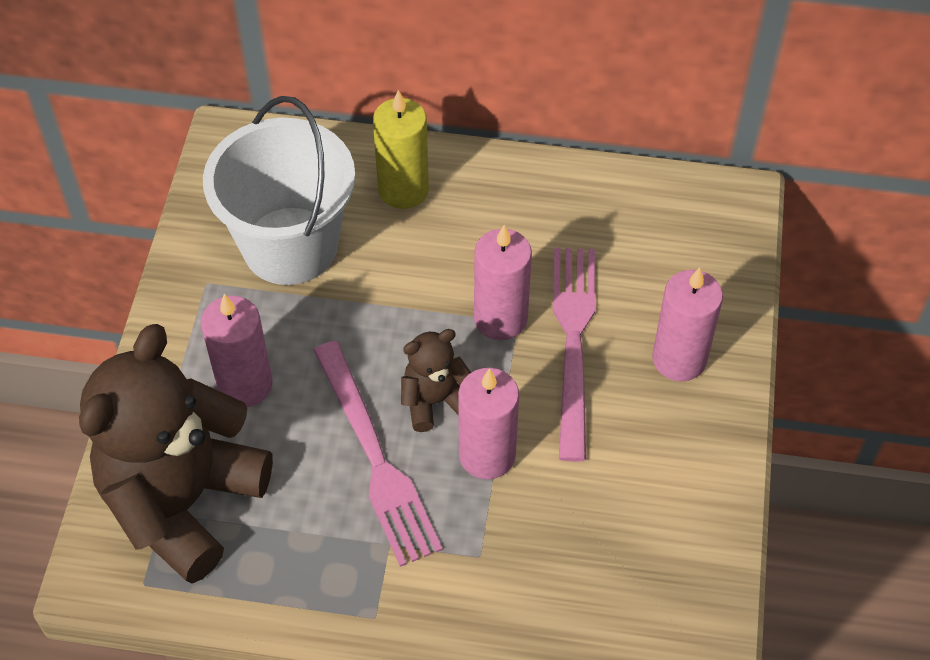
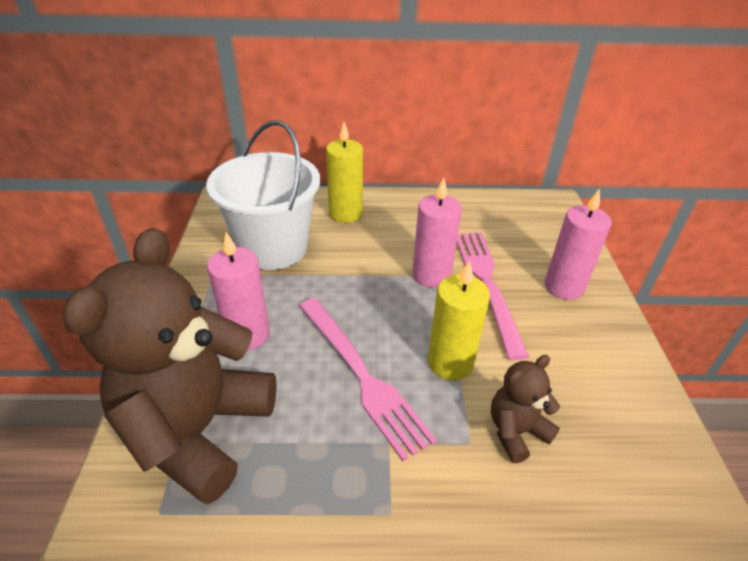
camera: 10 degrees left, 15 degrees down
brown teddy bear [401,329,471,432] -> brown teddy bear moved to [491,355,560,463]
pink candle [458,368,519,479] -> yellow candle [428,260,490,381]

